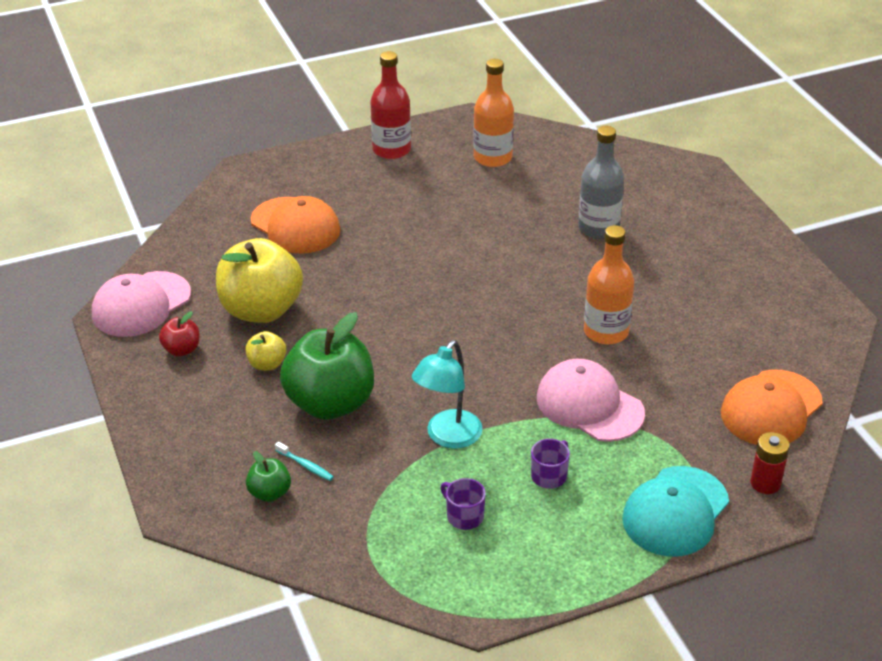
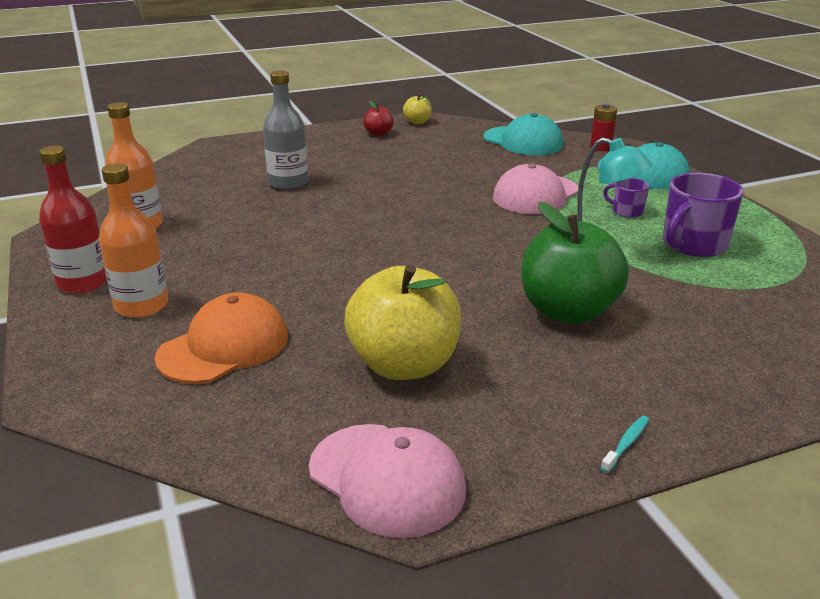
camera: 90 degrees left, 10 degrees down
red apple [159,311,200,356] -> red apple moved to [363,101,394,136]
yellow apple [245,331,286,371] -> yellow apple moved to [403,94,432,124]
green apple [246,451,291,502] -> none
turquoise toothbrush [275,441,334,481] -> turquoise toothbrush moved to [600,415,649,473]
purple mug [440,478,486,530] -> purple mug [663,173,744,257], size x1.94
orange bottle [584,225,634,345] -> orange bottle moved to [99,163,168,318]
orange cap [721,369,823,445] -> turquoise cap [484,113,563,155]

